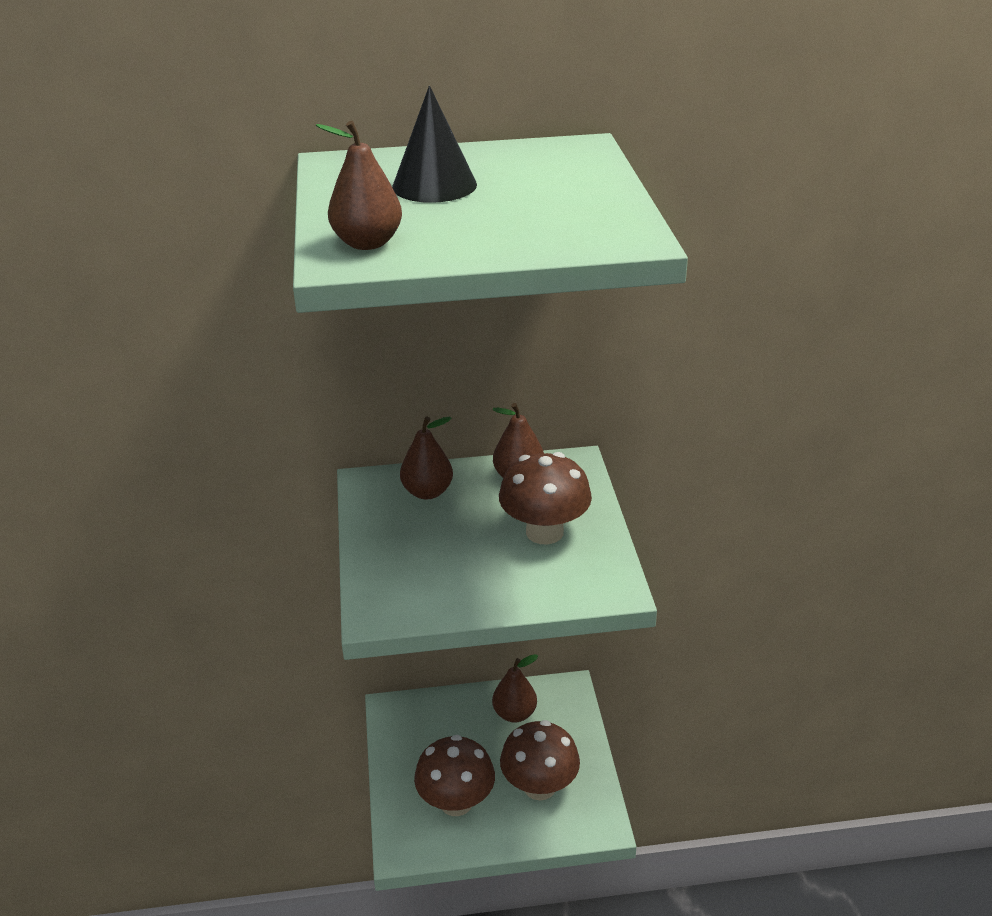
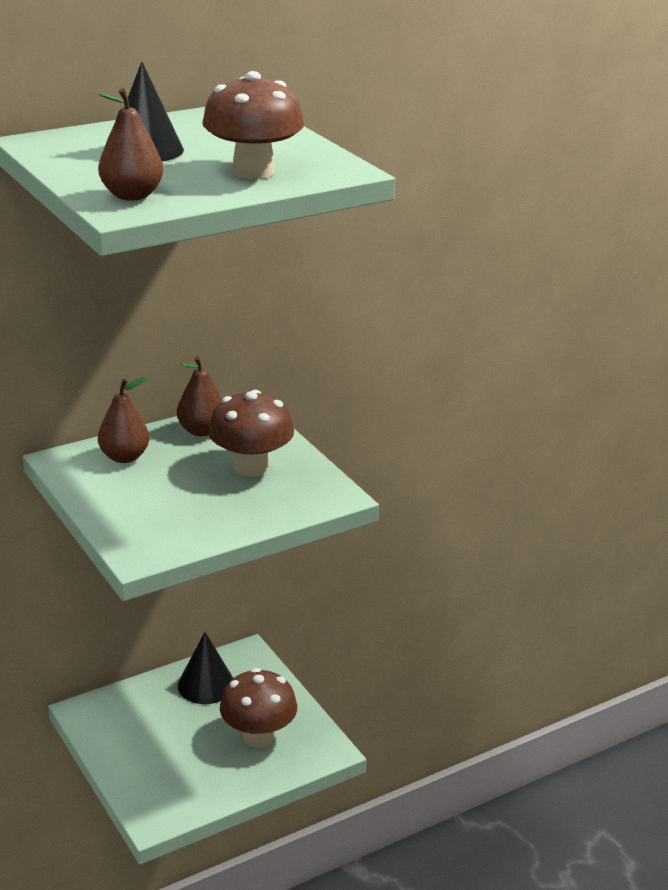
camera: 25 degrees left, 5 degrees down
brown mushroom [414,735,495,816] -> brown mushroom moved to [202,71,304,179]
brown pear [492,654,538,722] -> black cone [178,632,233,704]

